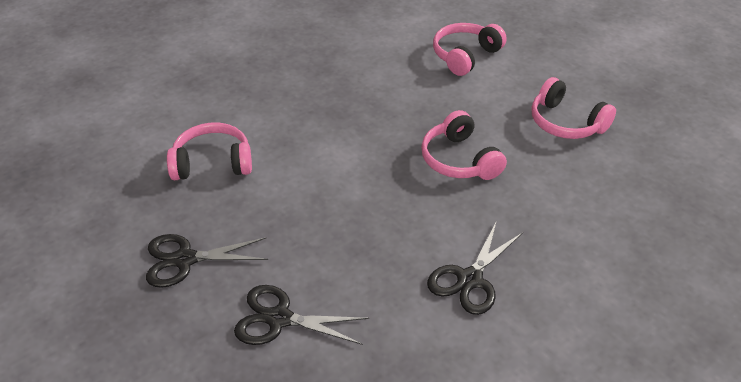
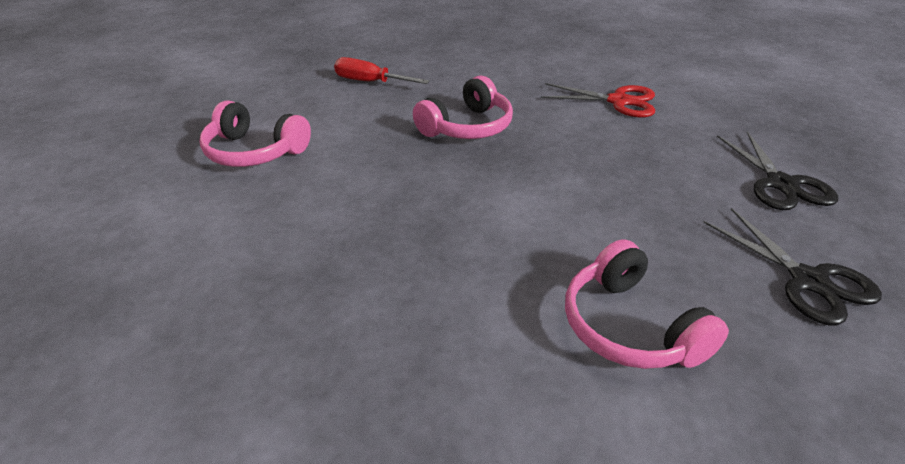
camera: 110 degrees left, 5 degrees down
black scissors [427,223,523,315] -> red scissors [541,83,655,117]
pink headphones [531,77,616,139] -> red screwdriver [334,57,430,84]

